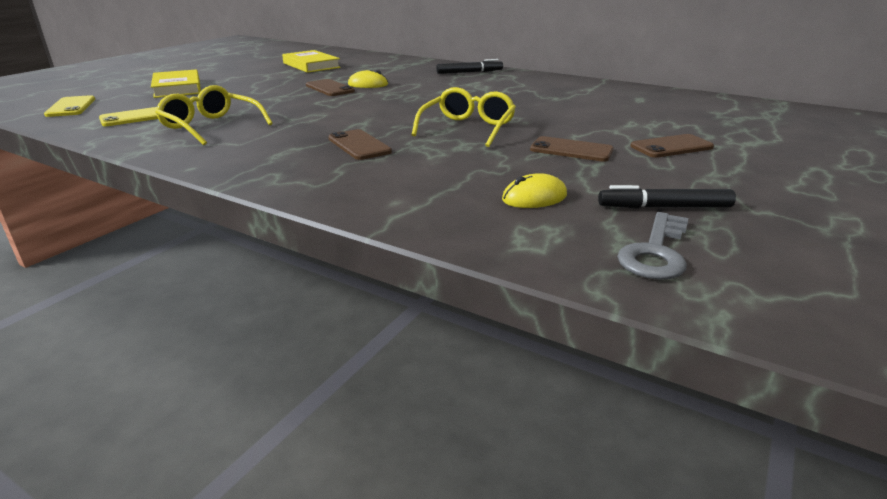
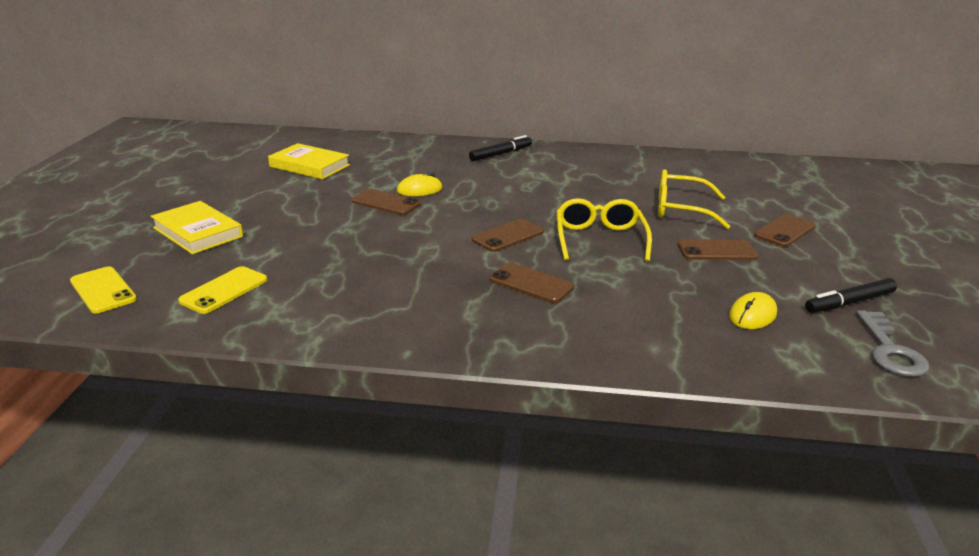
camera: 25 degrees left, 0 degrees up
yellow glasses [155,85,273,145] -> yellow glasses moved to [658,170,730,229]
none -> brown phone [472,219,544,252]

